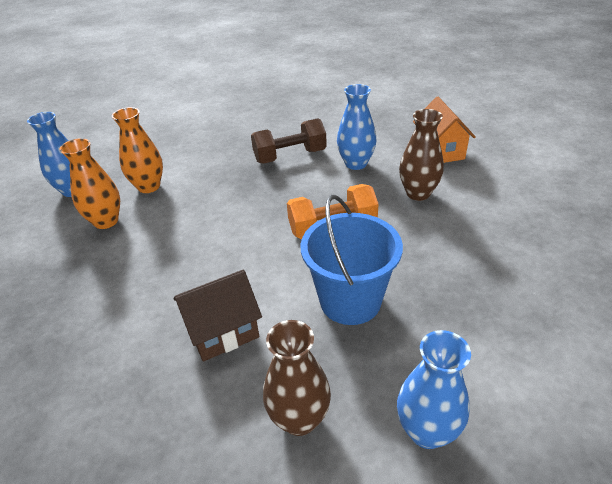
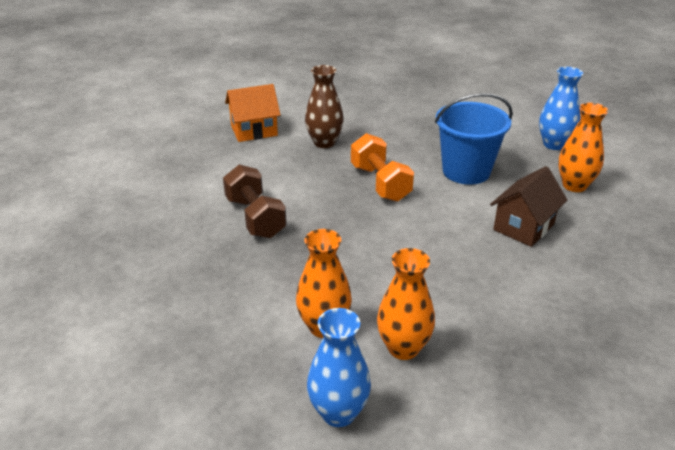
camera: 100 degrees left, 5 degrees down
brown house [173,270,262,362] -> brown house turned 75 degrees clockwise [490,166,567,247]
brown vase [263,320,331,436] -> orange vase [558,103,608,192]
blue vase [337,84,376,170] -> none

